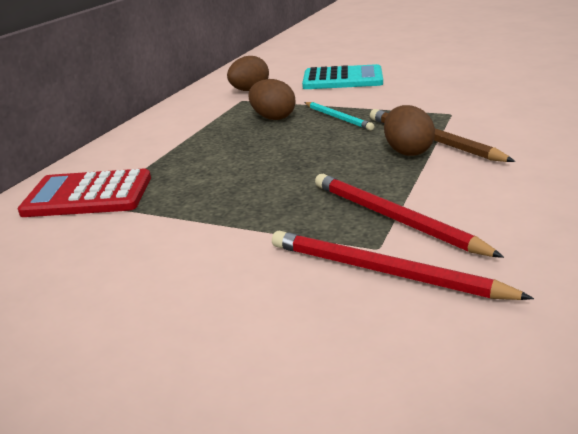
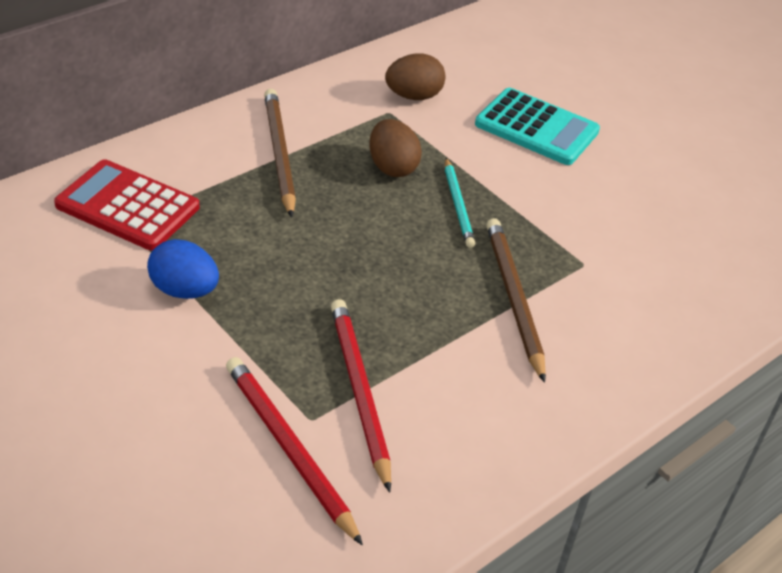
camera: 20 degrees right, 15 degrees up
brown egg [384,105,435,156] -> none
none -> blue egg [147,239,219,299]
none -> brown pencil [264,89,296,218]

